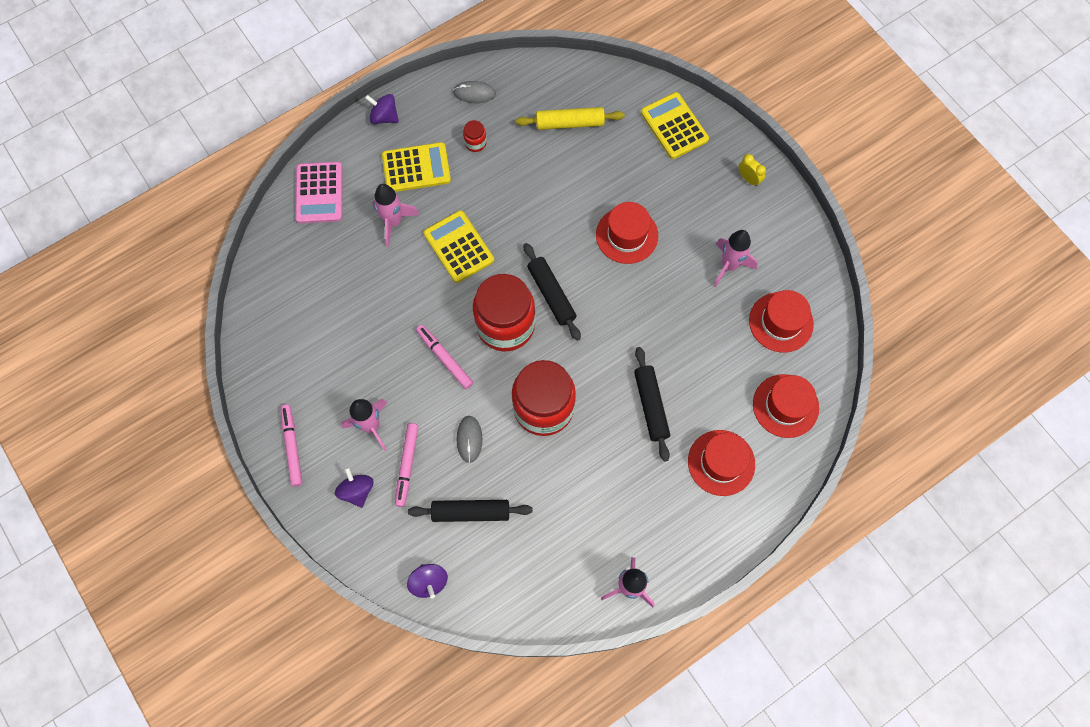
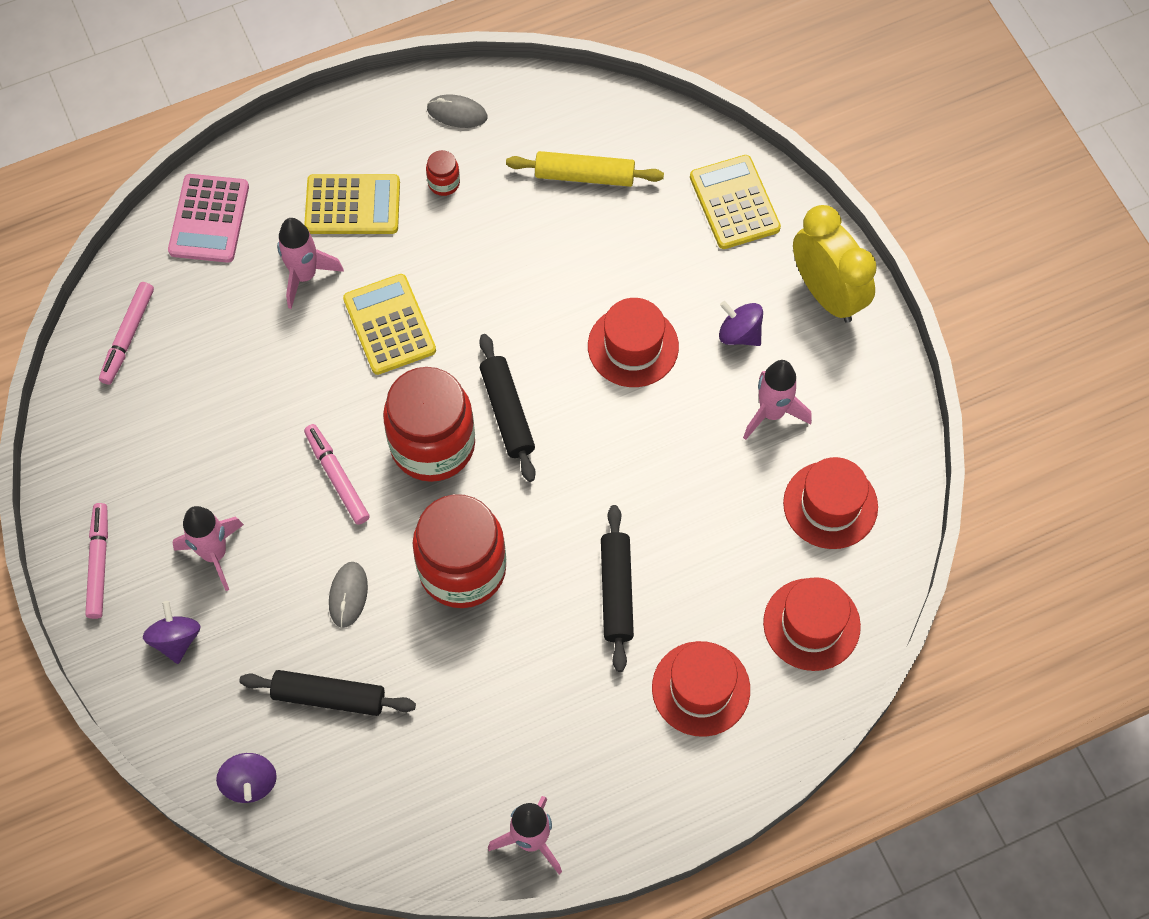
camera: 10 degrees right, 5 degrees down
purple spinning top [365,94,399,124] -> purple spinning top moved to [719,301,763,346]
pink marker [395,423,419,507] -> pink marker moved to [99,282,154,385]
yellow clock [739,154,766,186] -> yellow clock [793,205,877,323], size x2.35

